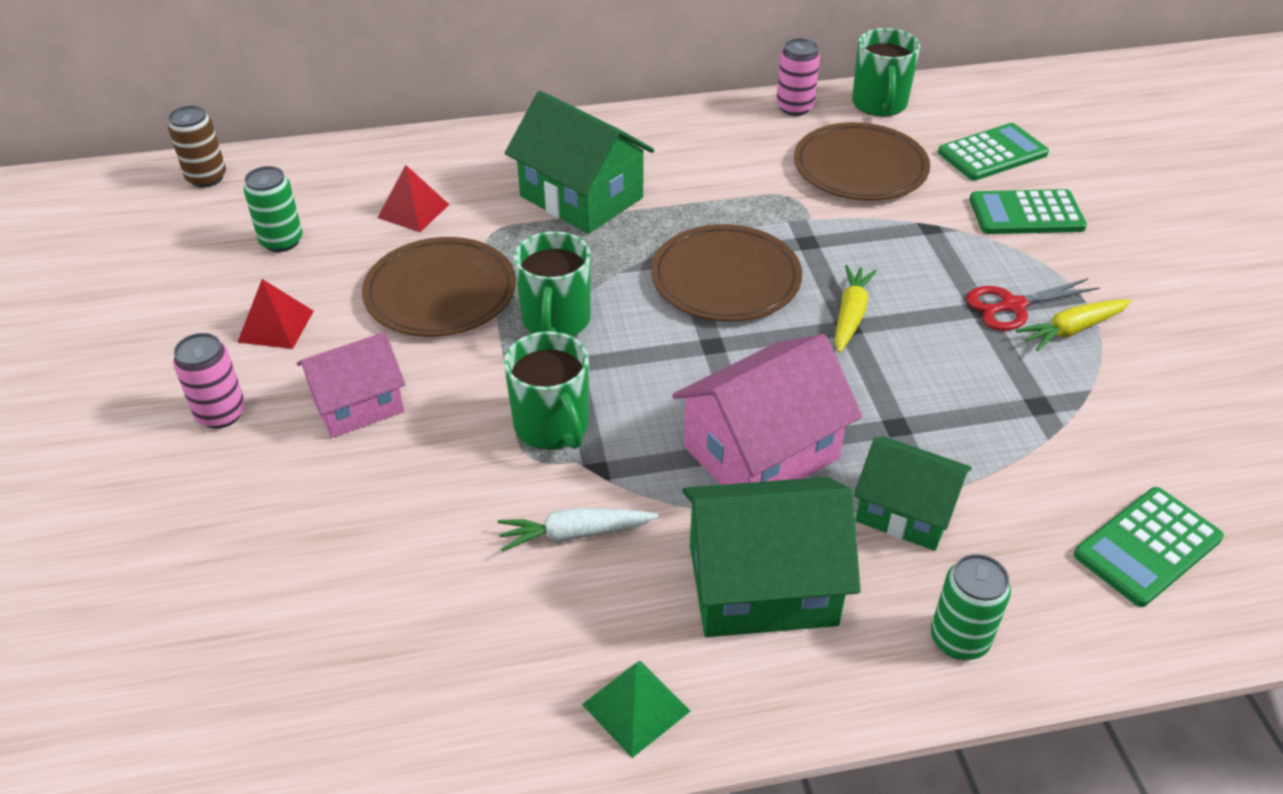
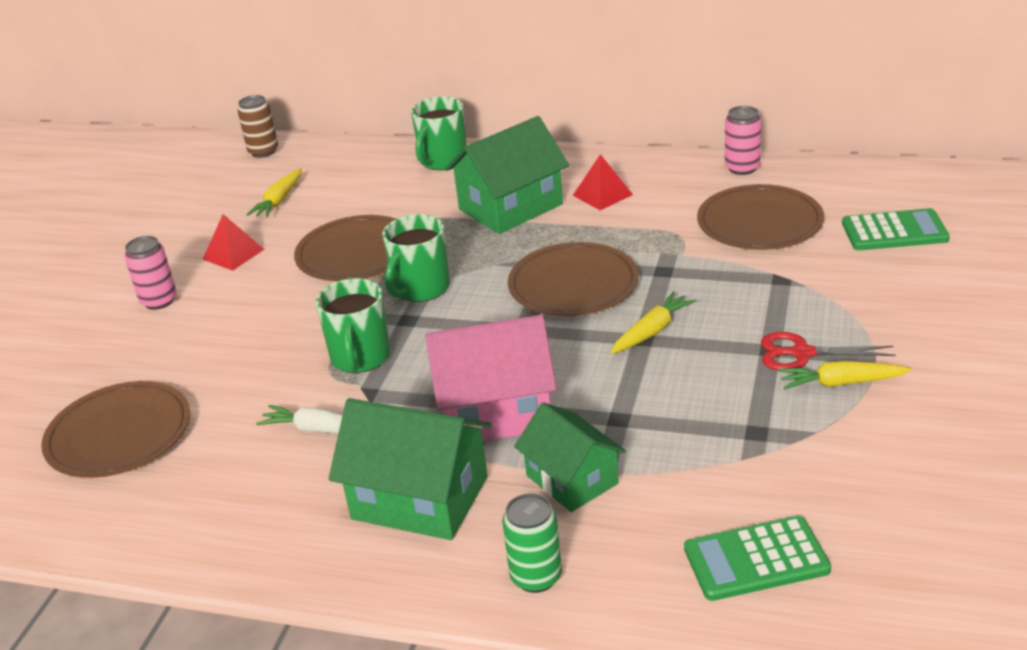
camera: 30 degrees right, 10 degrees down
green can [244,166,303,252] -> yellow carrot [246,168,302,218]
pink house [296,332,406,438] -> none
red pyramid [377,165,449,232] -> red pyramid moved to [573,154,633,210]
green house [505,91,654,234] -> green house turned 75 degrees clockwise [445,116,569,234]
green pyramid [582,661,690,758] -> none
green mug [852,28,920,117] -> green mug moved to [411,97,467,170]
green calculator [969,189,1087,234] -> none
none -> brown plate [41,381,190,478]

